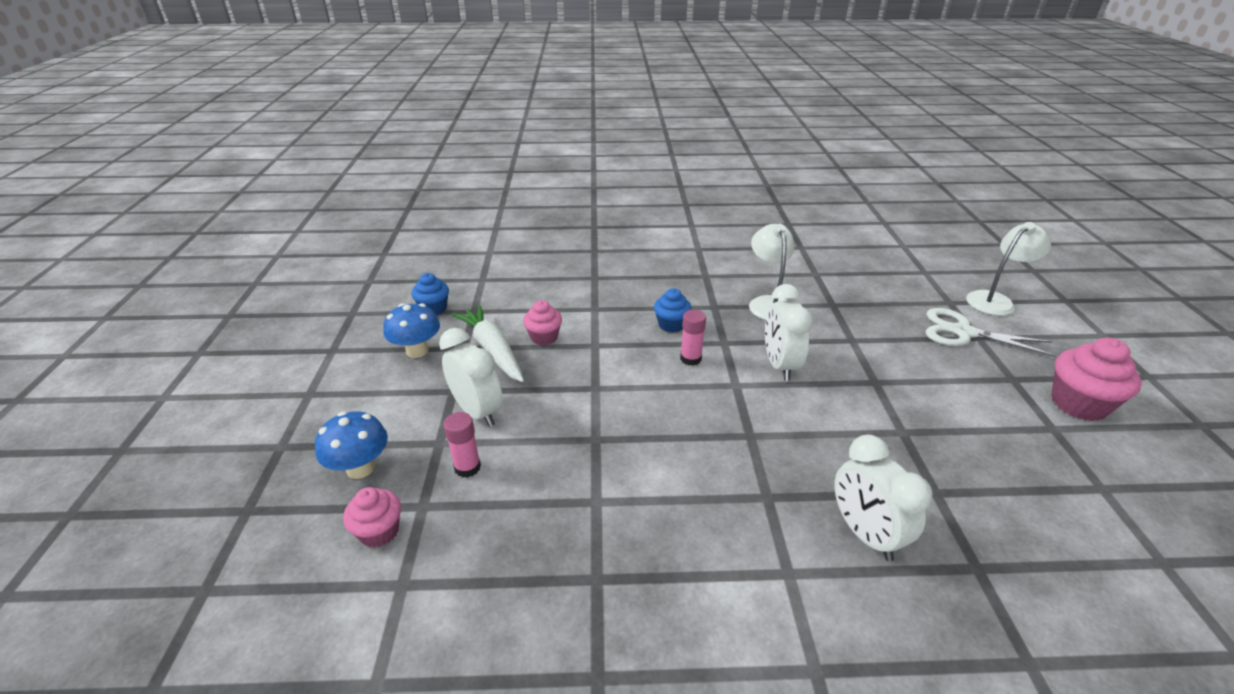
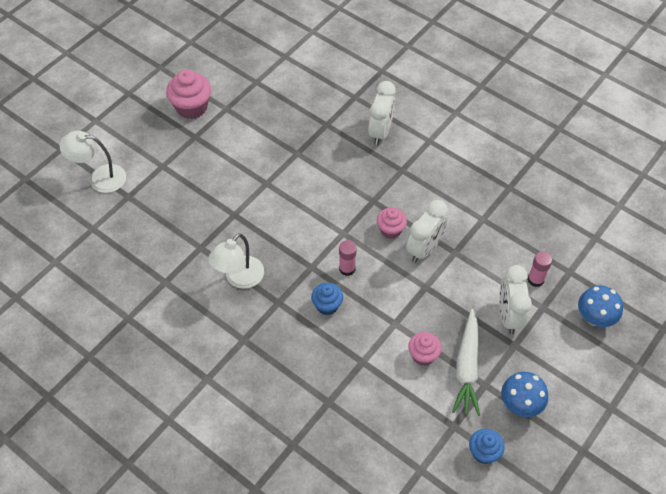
camera: 140 degrees left, 20 degrees up
pink cupcake [343,487,401,548] -> pink cupcake moved to [377,208,407,239]
white clock [765,284,813,381] -> white clock moved to [406,200,448,263]
white scissors [926,308,1057,357] -> none

